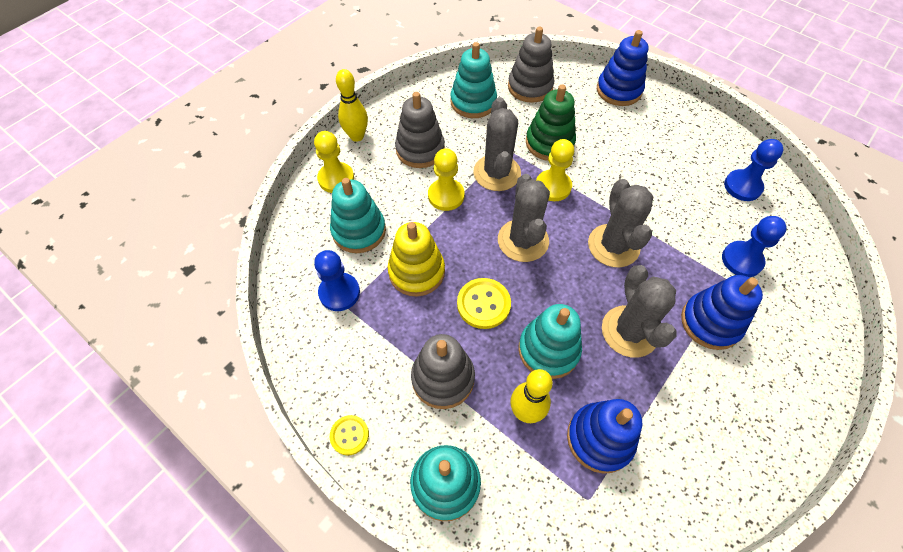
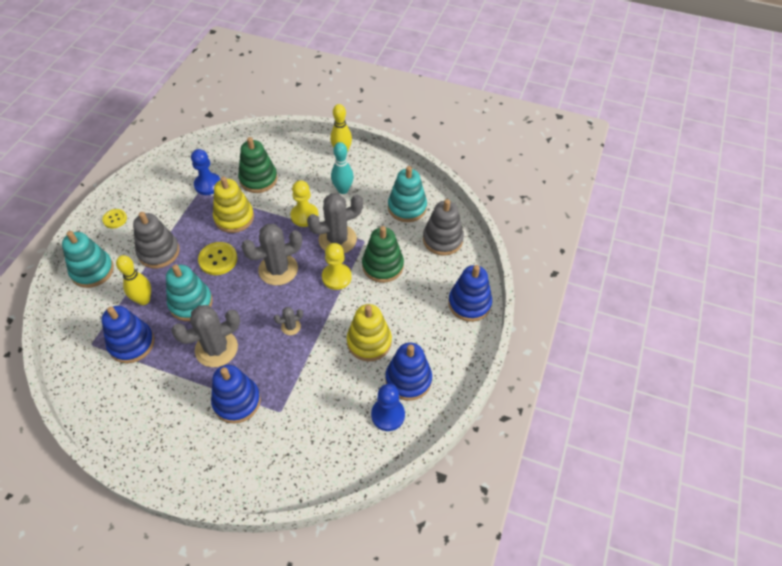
camera: 70 degrees right, 5 degrees down
yellow pawn [314,131,354,193] -> none
turquoise stacking toy [330,178,386,253] -> green stacking toy [238,137,278,193]
grey stacking toy [395,92,445,168] -> turquoise bowling pin [331,142,354,194]
grey cactus [588,179,653,267] -> grey cactus [274,307,303,335], size x0.47
blue pawn [722,216,787,277] -> none
none -> yellow stacking toy [347,304,392,361]
none -> blue stacking toy [385,343,432,401]

